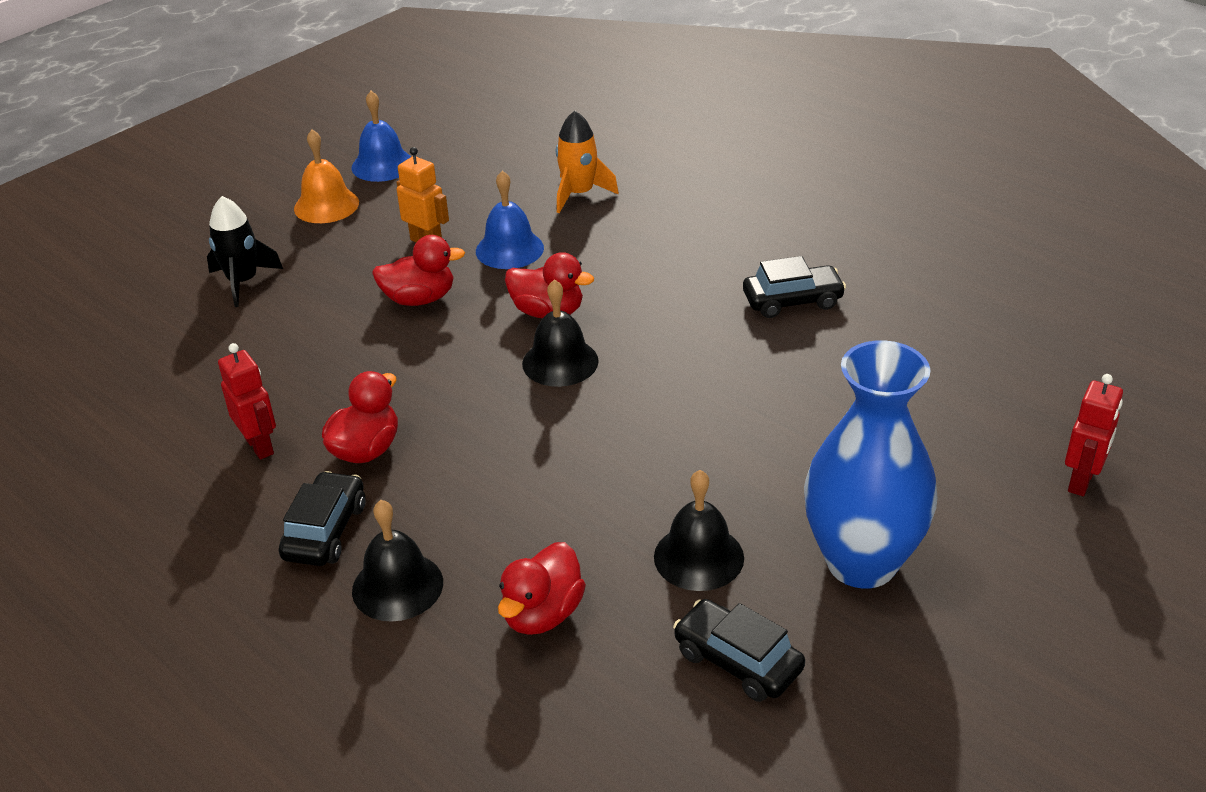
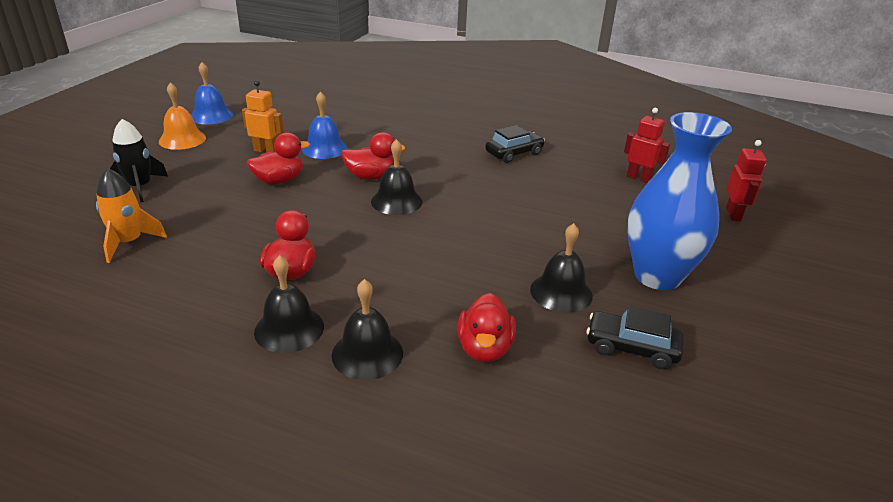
camera: 25 degrees left, 5 degrees down
red robot [218,343,276,460] -> red robot moved to [624,108,670,183]
black car [279,471,366,566] -> black bell [254,255,324,353]
orange rocket [556,111,619,213] -> orange rocket moved to [96,168,167,263]

